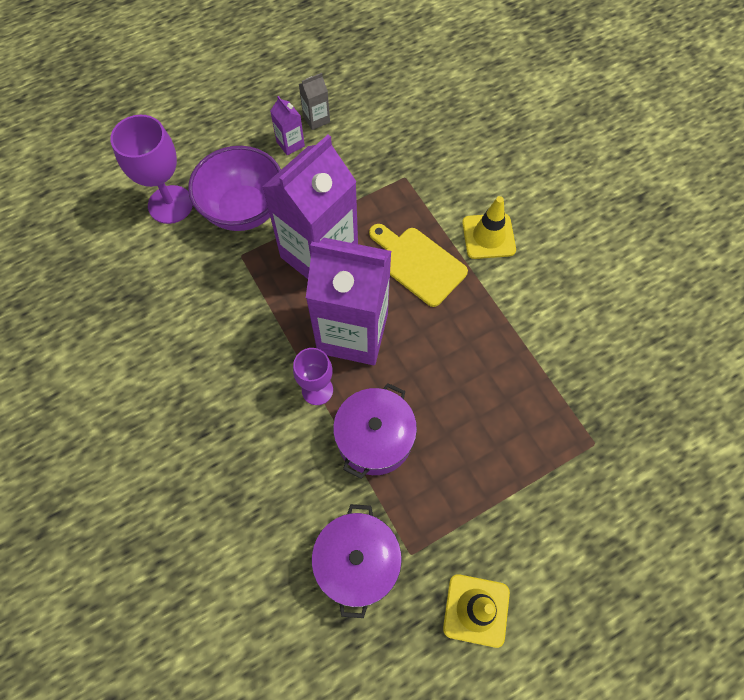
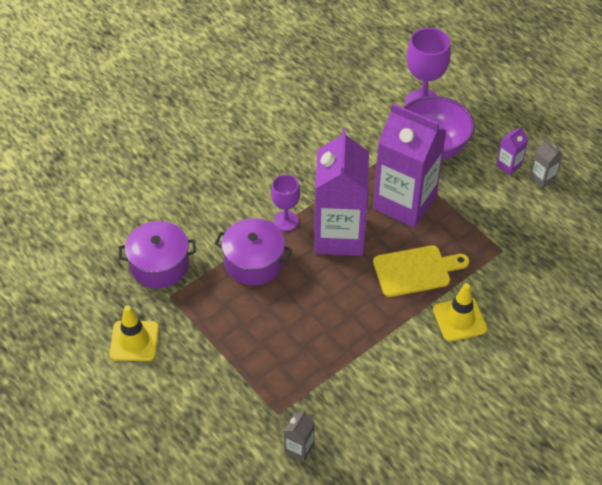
camera: 80 degrees right, 15 degrees down
yellow cutting board [369,224,468,307] -> yellow cutting board turned 45 degrees clockwise [373,245,469,297]
none -> grey carton [284,410,315,462]

